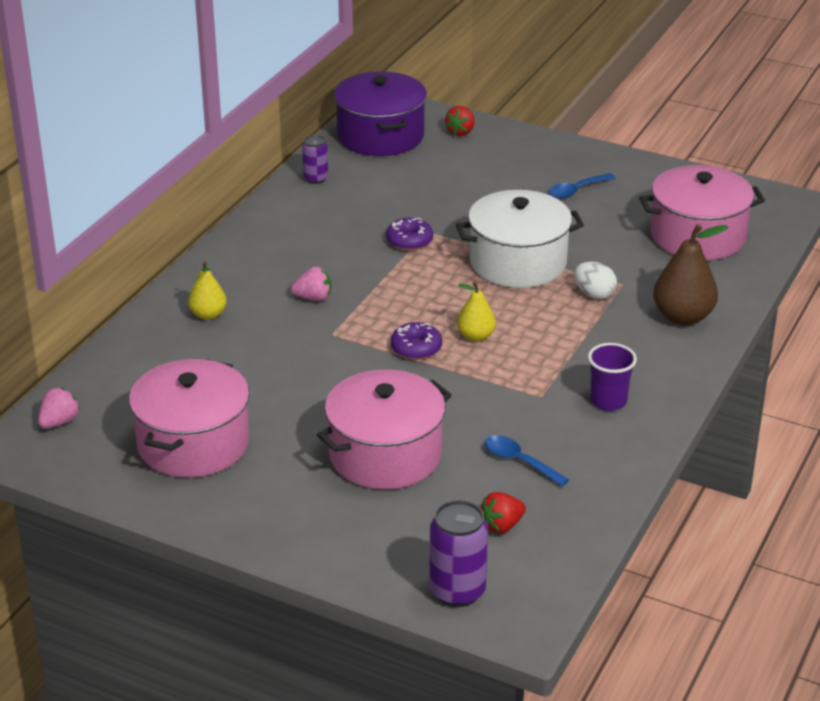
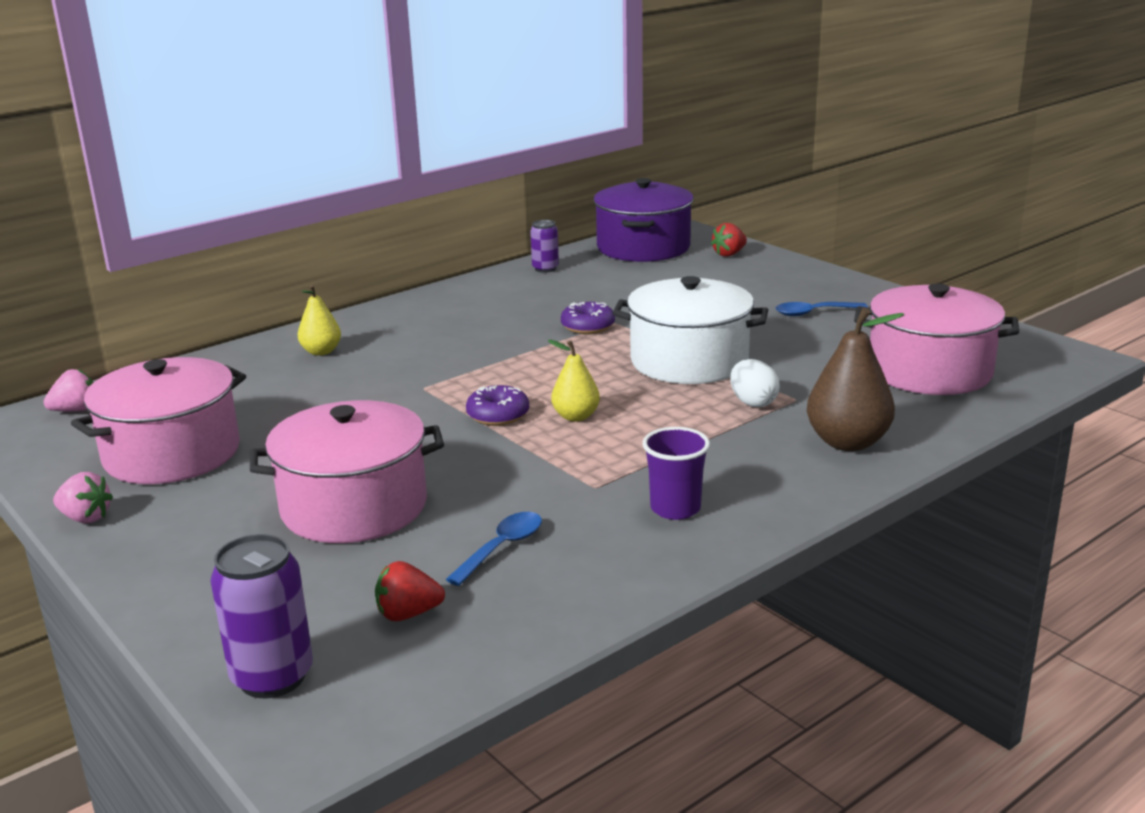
camera: 25 degrees right, 10 degrees down
pink strawberry [291,266,331,301] -> pink strawberry moved to [53,472,113,523]
blue spoon [485,435,569,486] -> blue spoon turned 60 degrees clockwise [446,512,542,586]

